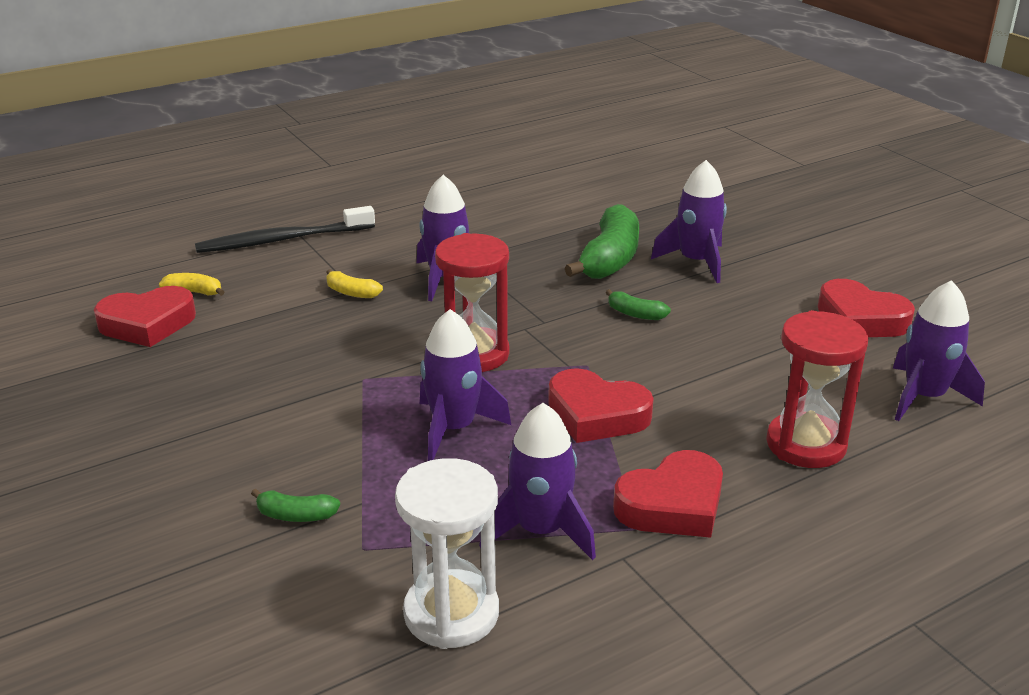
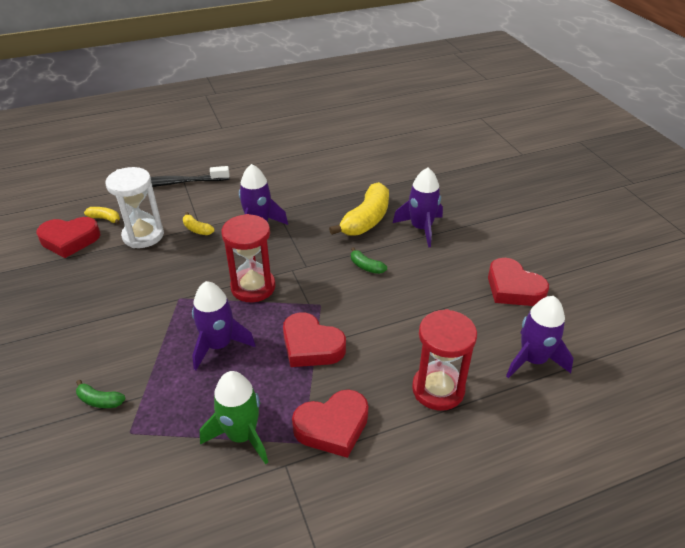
camera: 10 degrees right, 10 degrees up
white hourglass [395,458,499,649] -> white hourglass moved to [105,167,164,248]
purple rocket [479,403,596,560] -> green rocket [200,371,268,465]
green banana [565,204,639,279] -> yellow banana [329,182,389,236]

